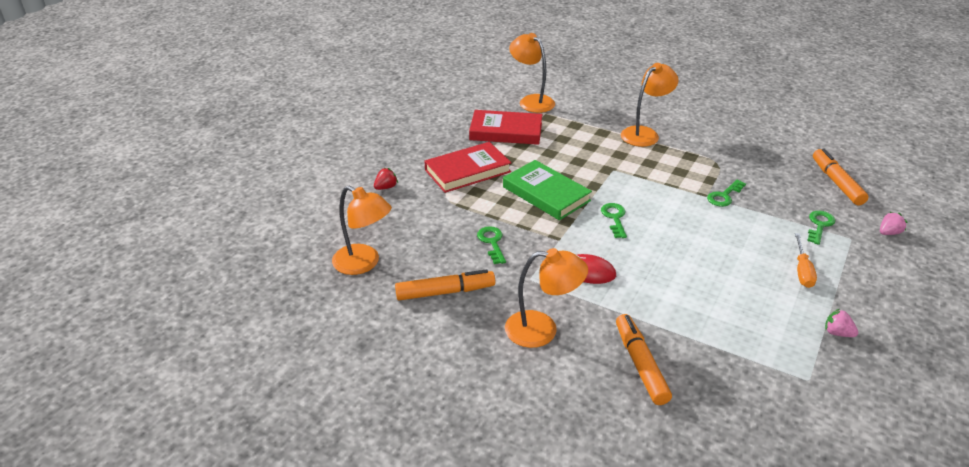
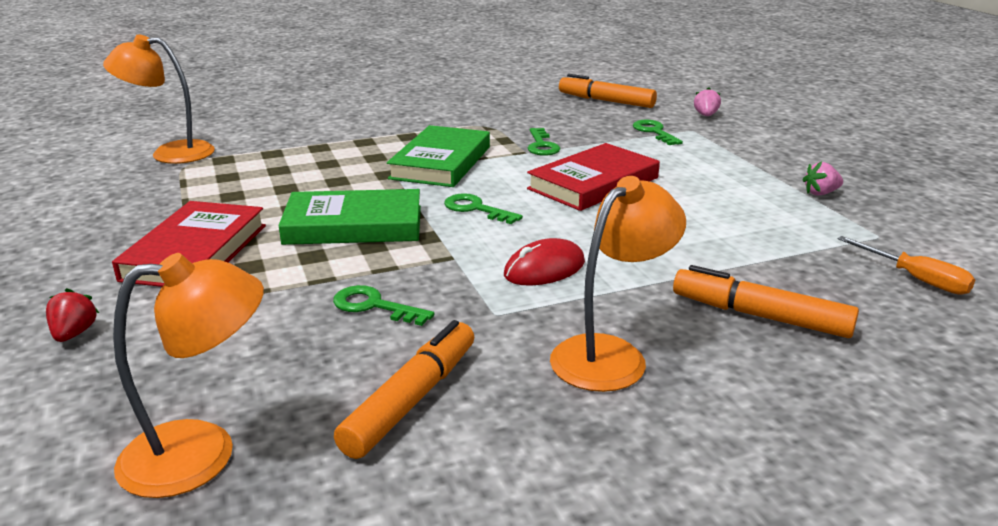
camera: 50 degrees left, 10 degrees down
red book [469,110,542,145] -> red book moved to [527,143,660,211]
orange lamp [621,63,679,147] -> none
orange screwdriver [795,233,817,288] -> orange screwdriver moved to [838,236,975,295]
none -> green book [387,125,490,187]

